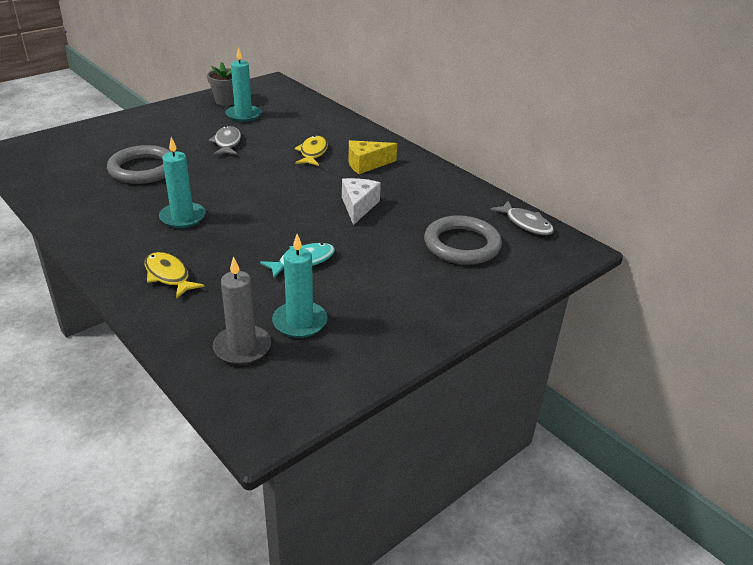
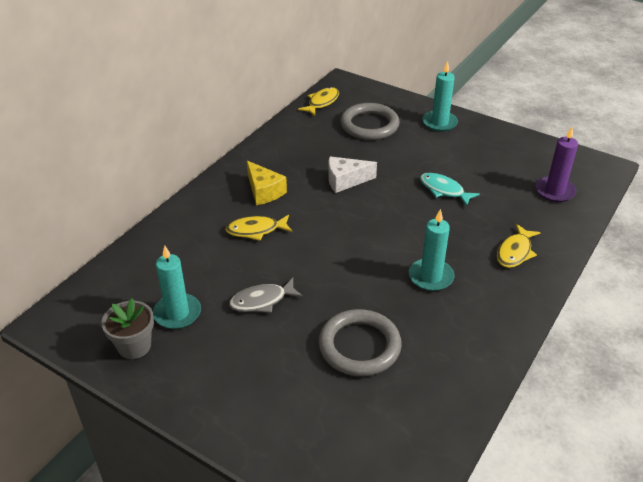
camera: 105 degrees left, 5 degrees up
grey candle [213,256,271,365] -> purple candle [535,127,578,202]
turquoise candle [272,234,327,338] -> turquoise candle moved to [422,61,458,132]
grey fish [491,201,554,235] -> yellow fish [298,87,339,116]

